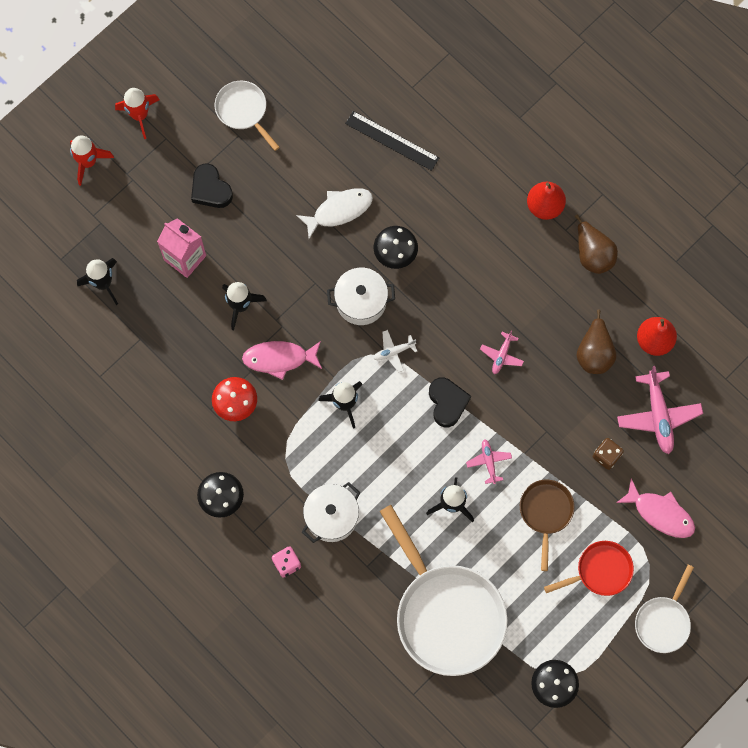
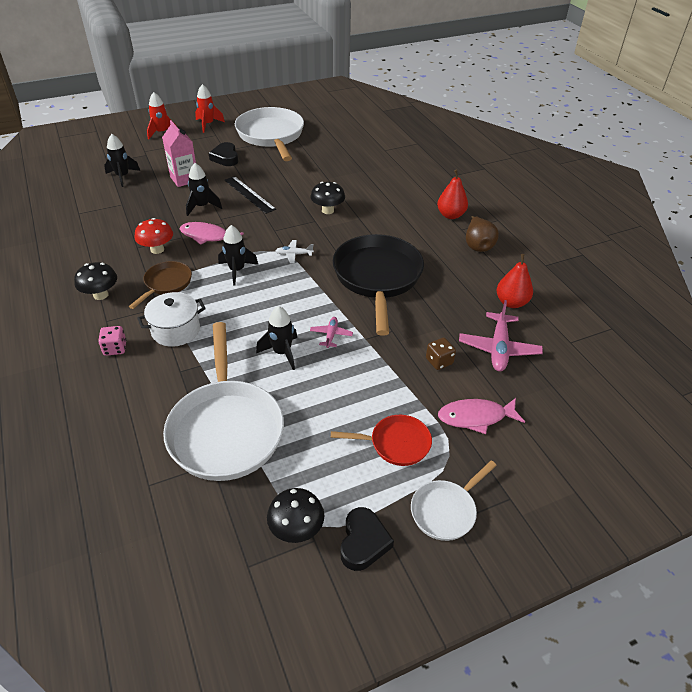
camera: 20 degrees right, 30 degrees down
white pan [215,81,280,151] -> white pan [235,107,304,161], size x1.97
white fish [296,188,373,239] -> none
white pot [327,268,395,325] -> none
black ruler [345,111,439,171] -> black ruler moved to [225,176,276,214]
black heart [429,377,471,427] -> black heart moved to [340,507,394,571]
pink plane [480,330,524,374] -> black pan [333,234,424,336]
brown pan [520,480,575,571] -> brown pan moved to [129,261,192,309]
brown pear [577,310,616,374] -> none
pink fish [616,478,695,538] -> pink fish turned 120 degrees clockwise [438,398,525,434]

